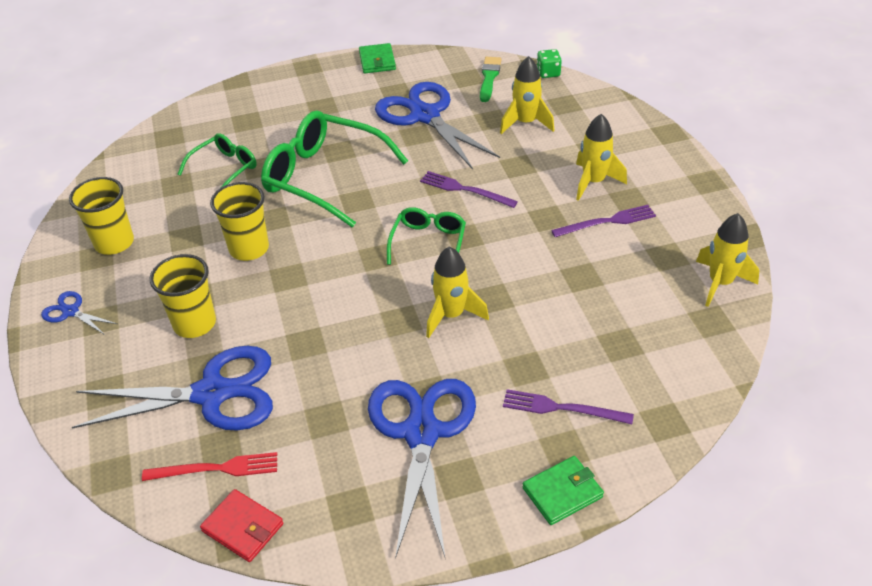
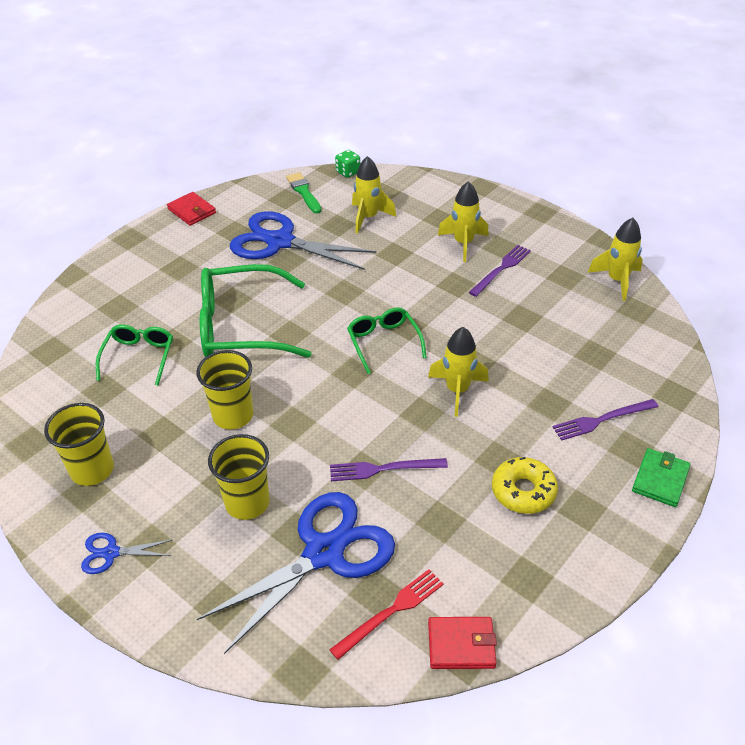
camera: 35 degrees left, 0 degrees up
green wallet [359,43,396,73] -> red wallet [167,192,216,226]
blue scissors [368,379,476,559] -> yellow donut [492,457,558,514]
purple fork [420,171,518,208] -> purple fork moved to [330,458,448,481]

